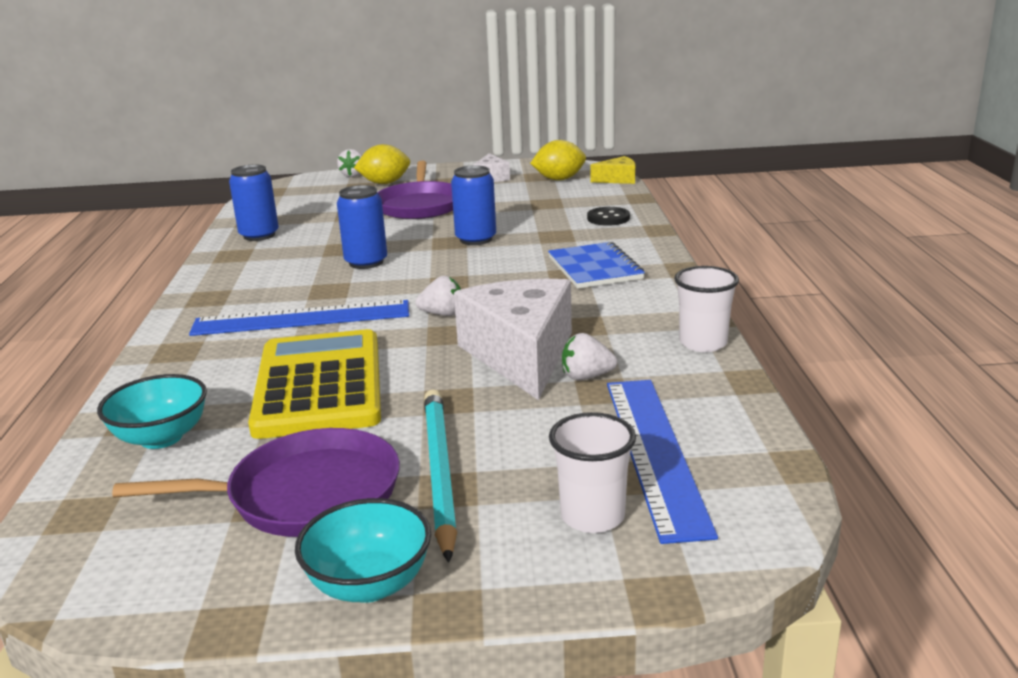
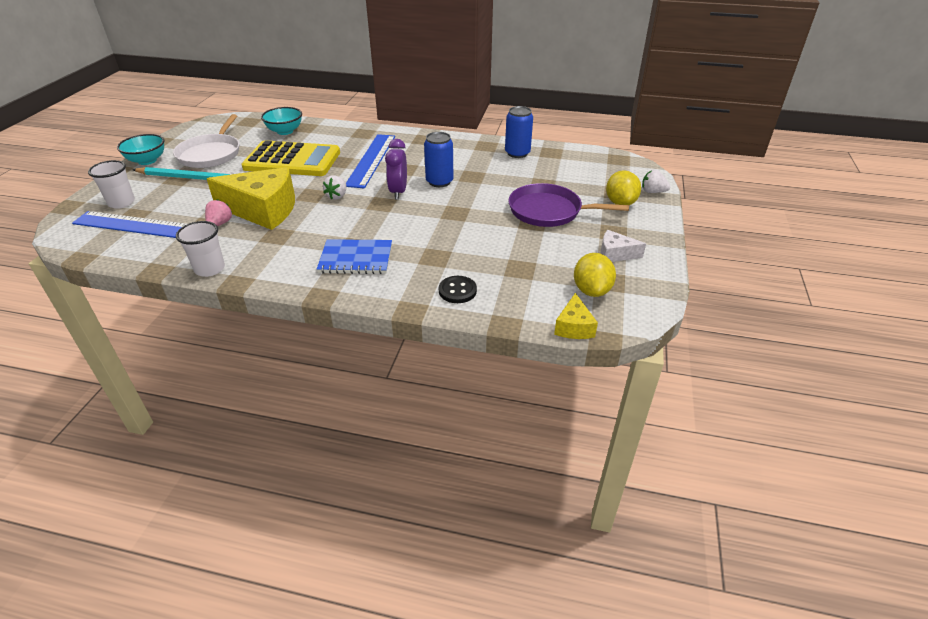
camera: 105 degrees right, 15 degrees up
purple pan [112,428,400,537] -> white pan [173,114,239,168]
blue can [451,165,496,245] -> none
white cheese [454,279,572,400] -> yellow cheese [207,167,295,230]
white strawberry [562,333,617,380] -> pink strawberry [205,199,232,226]
none -> purple clock [385,139,407,199]

